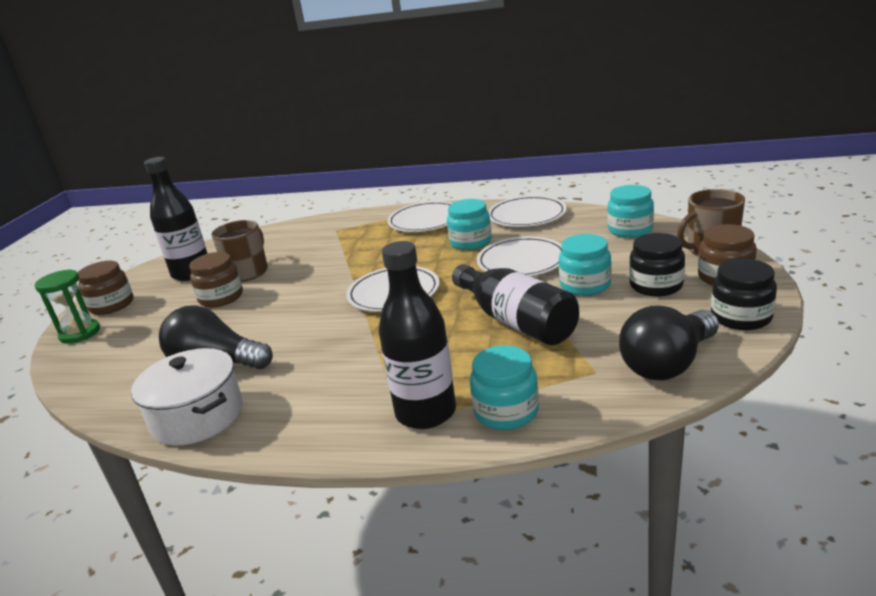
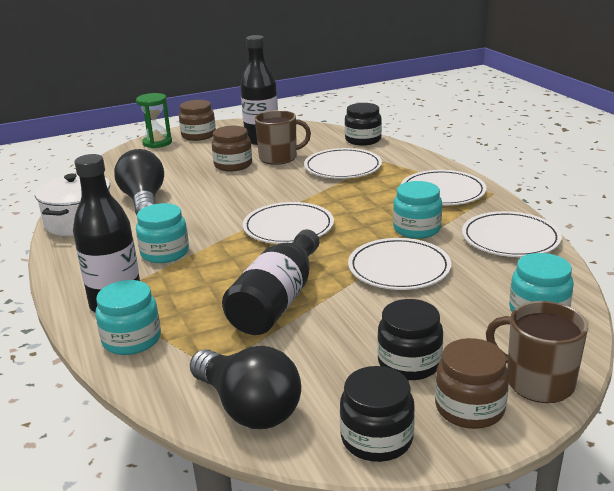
camera: 55 degrees right, 0 degrees up
turquoise jar [559,234,611,296] -> turquoise jar moved to [136,203,189,263]
black light bulb [619,306,719,381] -> black light bulb turned 150 degrees counterclockwise [190,346,301,429]
none -> white plate [304,148,382,179]
none -> black jar [345,103,382,146]

